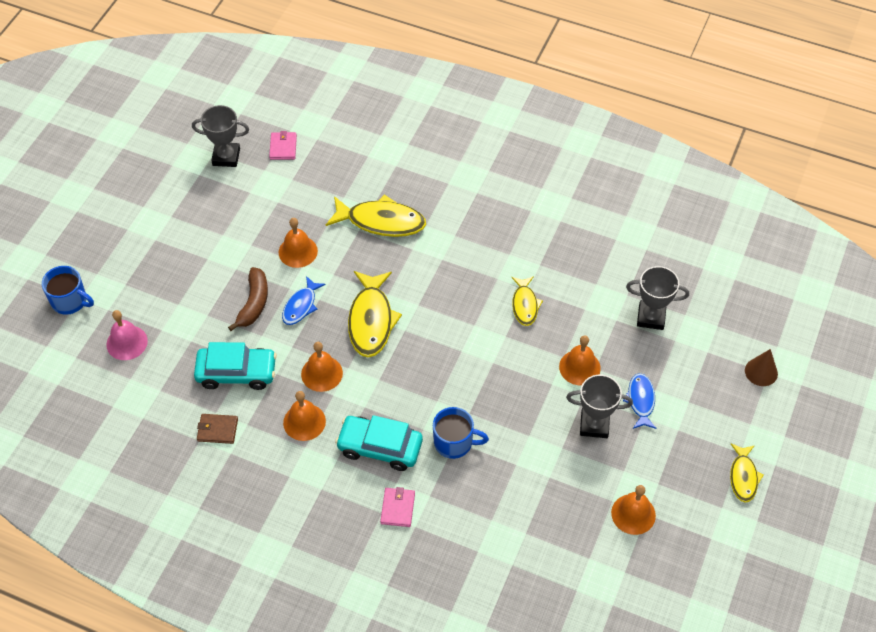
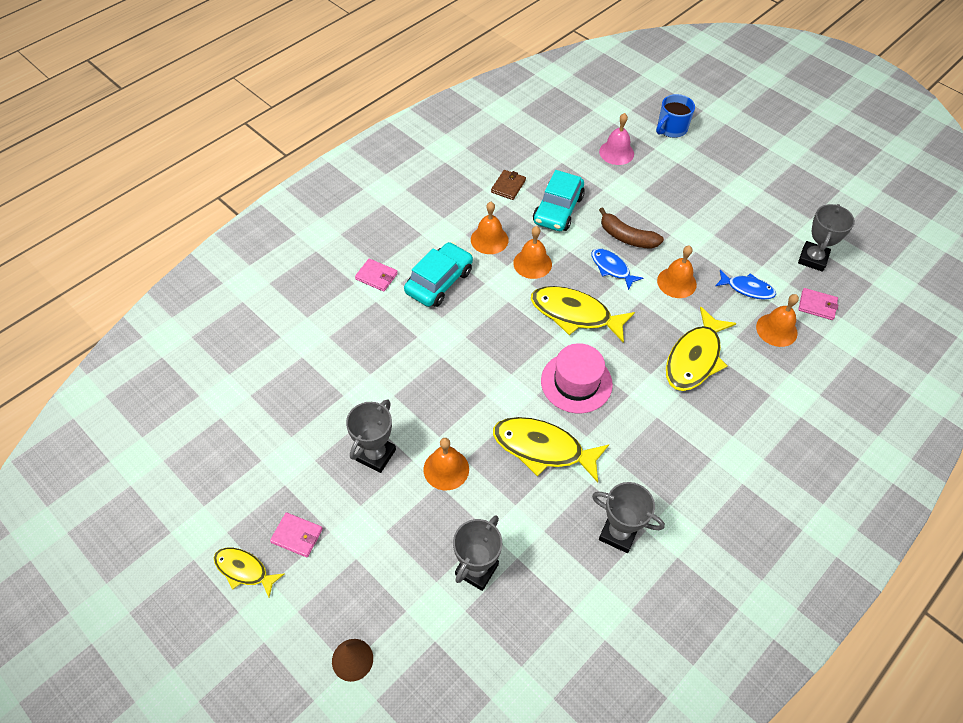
camera: 110 degrees right, 0 degrees up
blue mug [433,407,489,459] -> none
yellow fish [512,276,543,326] -> yellow fish [493,417,609,483], size x1.71
orange bell [611,485,656,535] -> orange bell moved to [756,294,799,347]
blue fish [623,373,657,429] -> blue fish moved to [715,270,776,300]
none -> pink wallet [270,512,323,557]
none -> pink hat [541,343,613,413]
none -> grey trophy [592,482,665,553]

